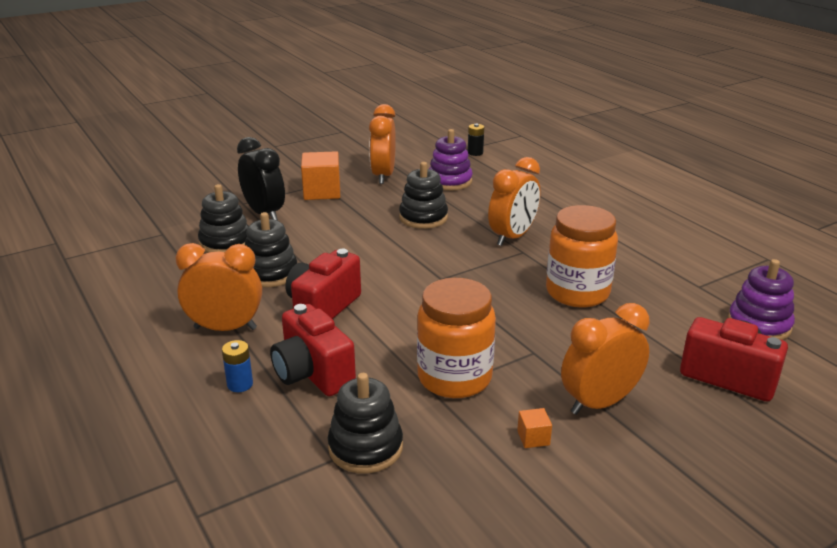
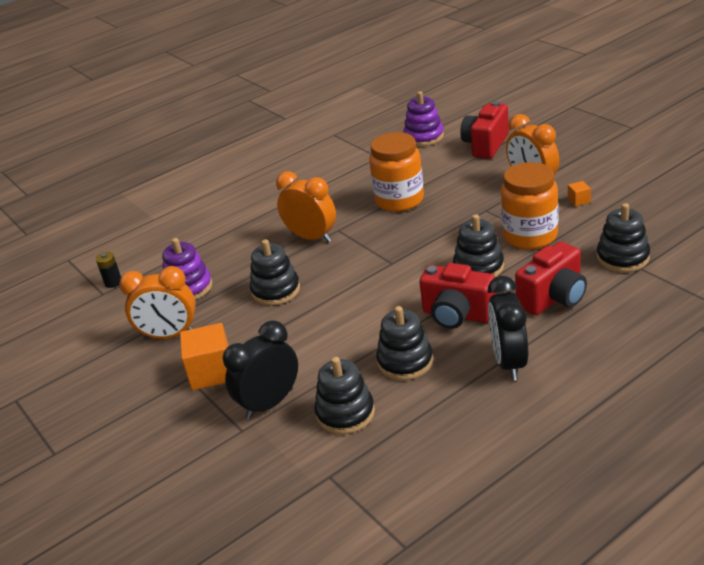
camera: 90 degrees left, 5 degrees up
orange clock [175,243,262,331] -> black clock [488,276,528,380]
blue battery [222,340,253,392] -> none
none -> black stacking toy [453,214,504,277]

